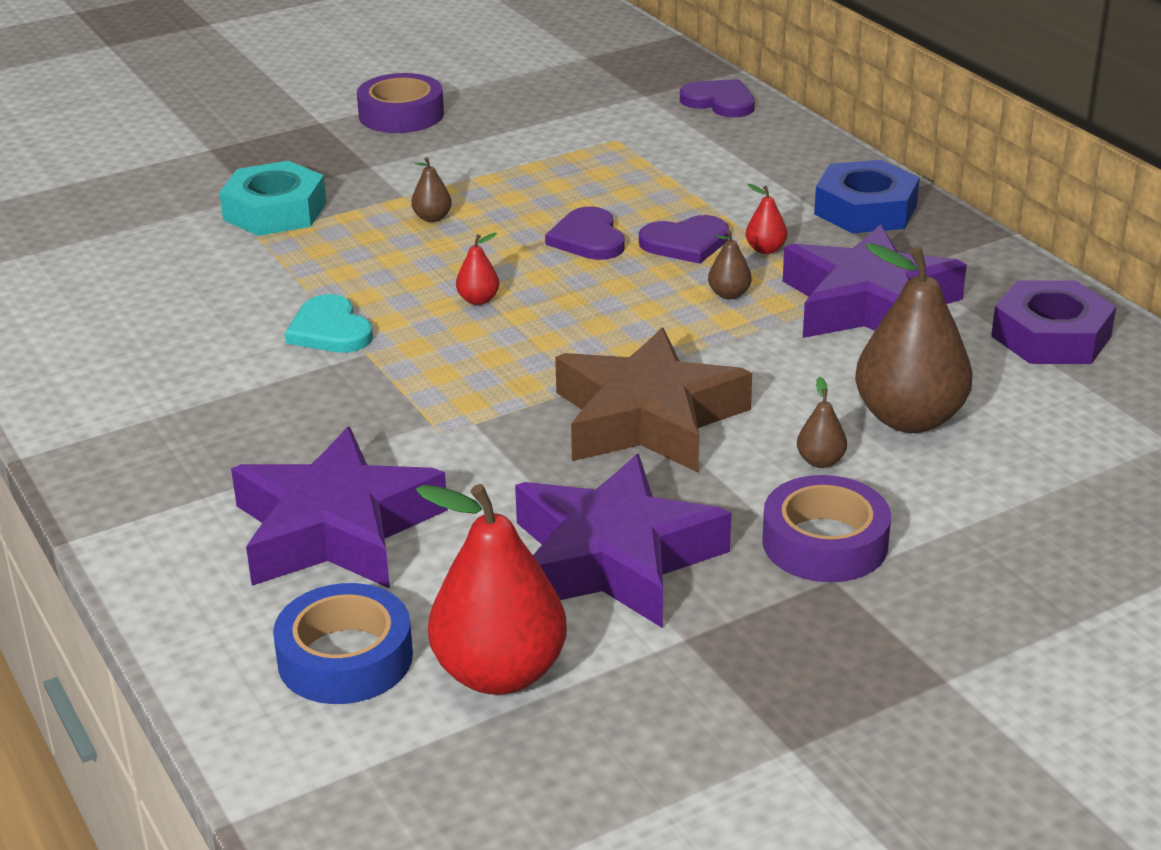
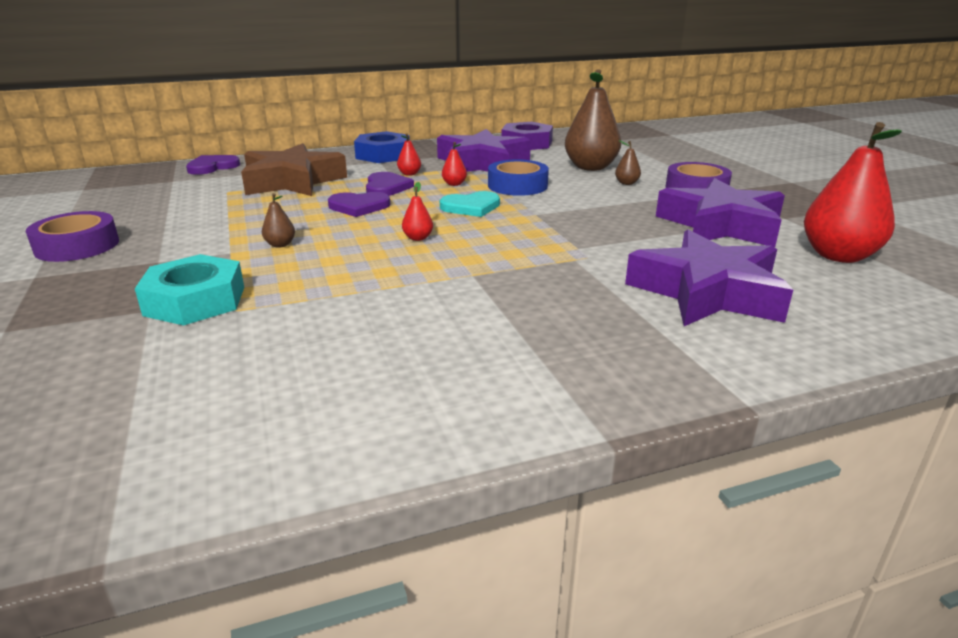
camera: 80 degrees left, 5 degrees down
blue tape [273,583,413,704] -> blue tape moved to [488,159,549,196]
turquoise heart [285,294,373,353] -> turquoise heart moved to [440,191,500,217]
brown star [555,328,752,472] -> brown star moved to [241,143,347,196]
brown pear [708,230,752,299] -> red pear [442,142,467,186]

